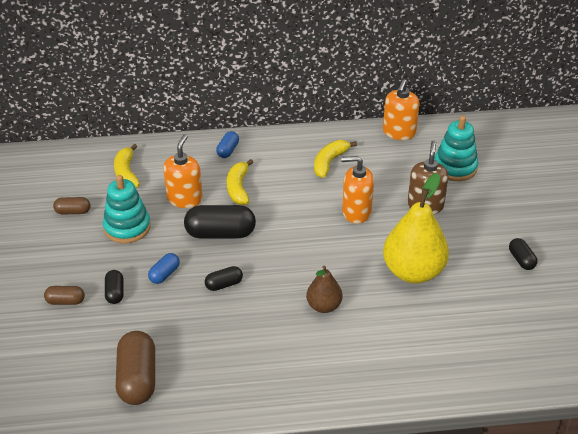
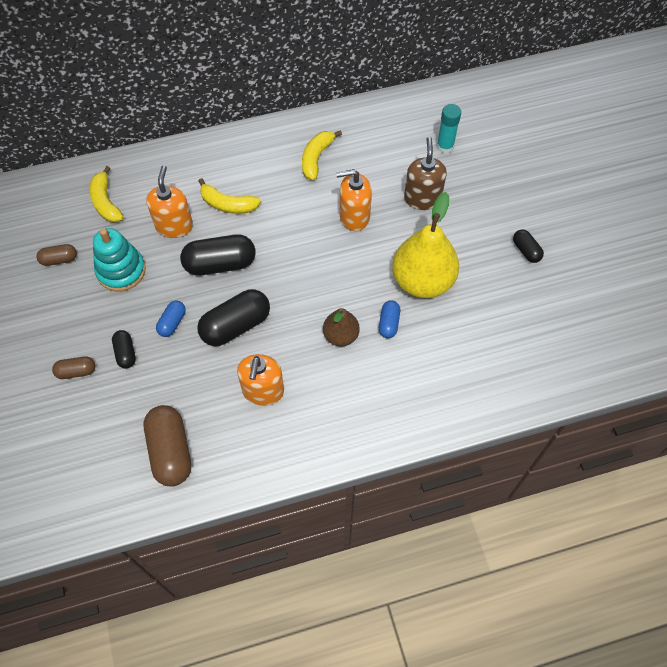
camera: 10 degrees left, 20 degrees up
black capsule [205,266,243,291] -> black capsule [197,289,270,346], size x1.90
blue capsule [216,131,239,158] -> blue capsule moved to [379,300,400,338]
yellow banana [227,159,253,205] -> yellow banana turned 60 degrees counterclockwise [198,178,261,214]
orange soap dispenser [383,79,420,140] -> orange soap dispenser moved to [237,354,284,406]
turquoise stacking toy [434,116,478,181] -> turquoise glue stick [437,104,461,154]

